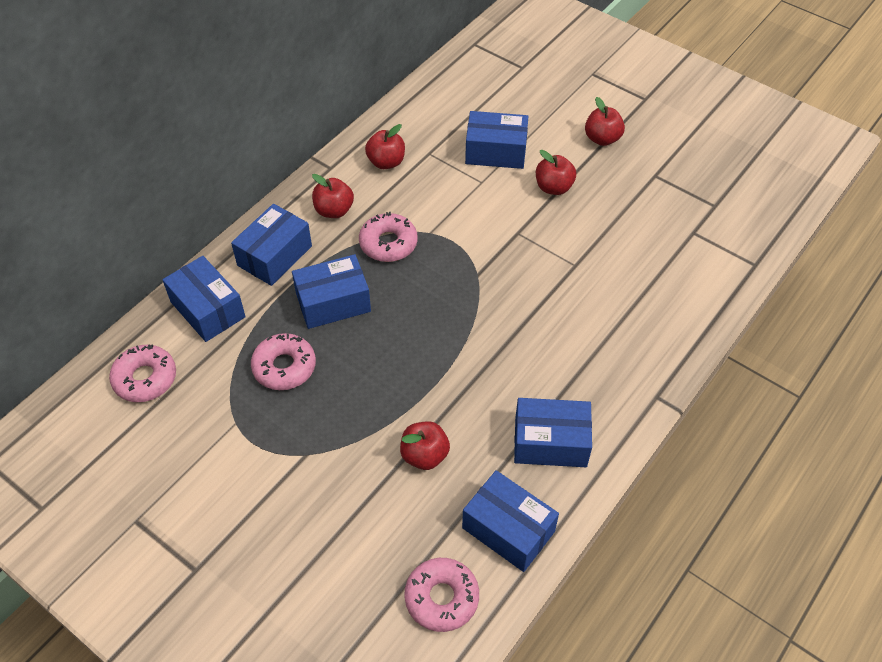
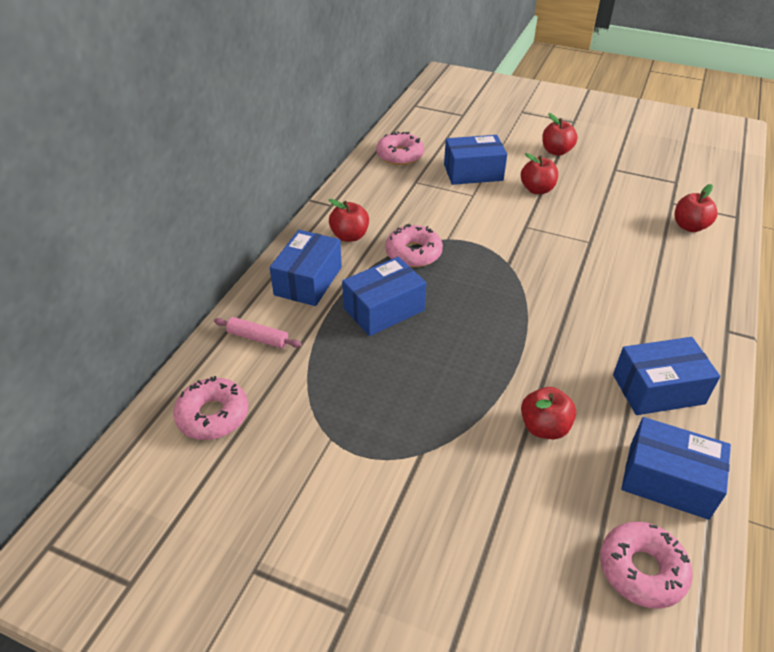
camera: 15 degrees left, 10 degrees down
blue box [162,256,246,342] -> pink rolling pin [214,317,302,348]
pink donut [251,333,316,390] -> pink donut moved to [376,131,424,165]
red apple [365,124,405,169] -> red apple moved to [675,184,718,232]

